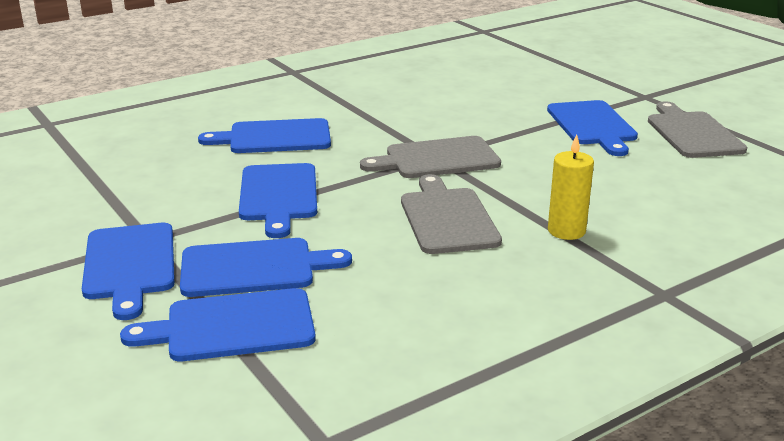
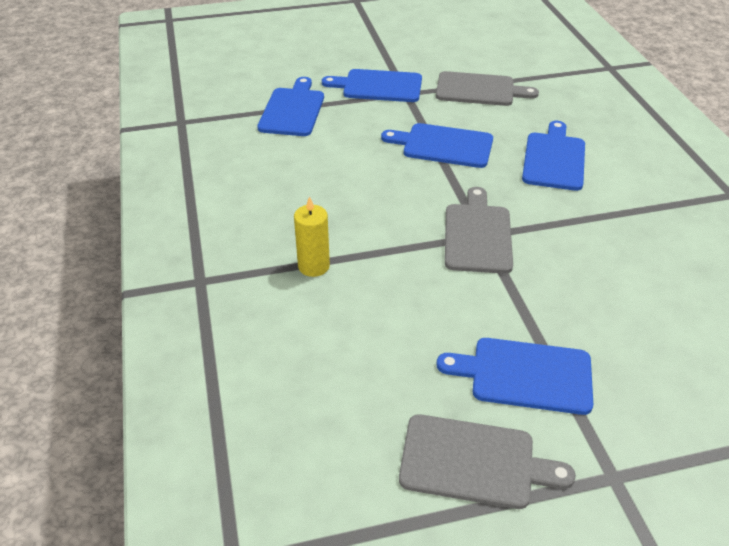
camera: 110 degrees right, 15 degrees up
blue cutting board [180,238,352,297] -> none
grey cutting board [401,174,502,254] -> grey cutting board moved to [436,71,539,106]

